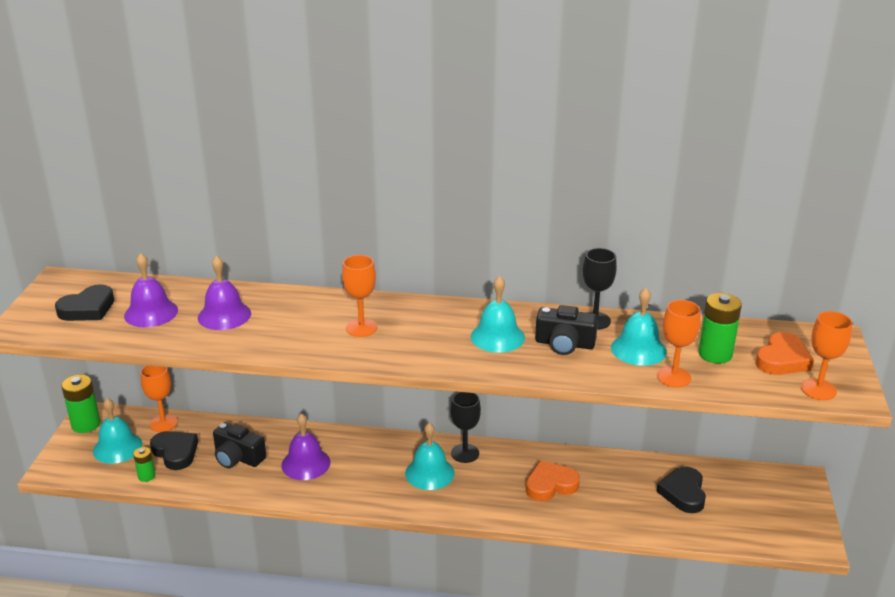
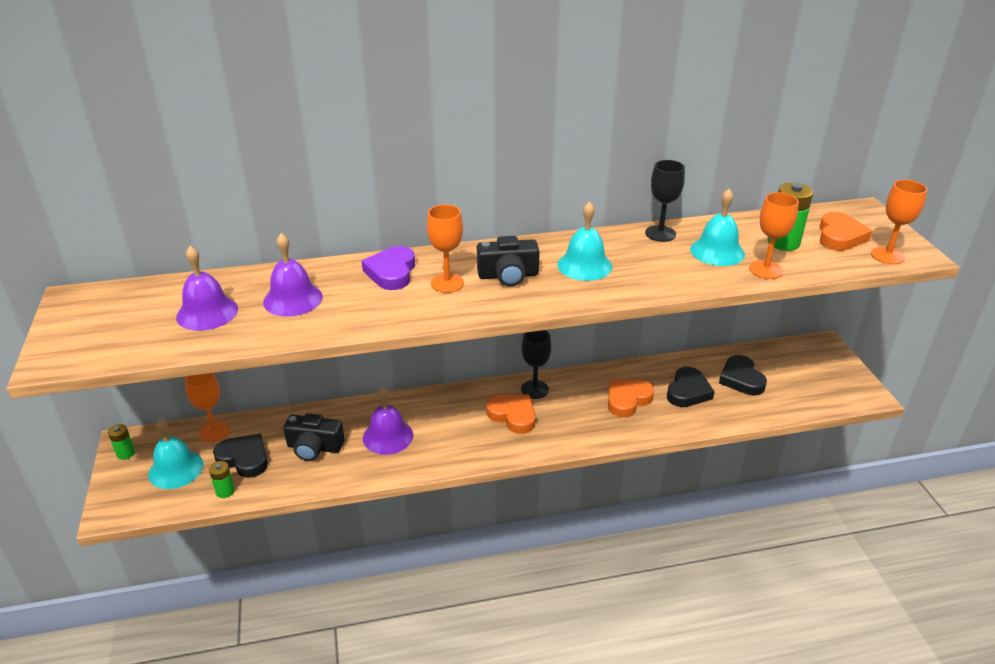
camera: 20 degrees left, 5 degrees up
black heart [55,284,114,321] -> black heart moved to [667,367,715,407]
green battery [61,375,100,433] -> green battery [108,424,135,460], size x0.56
turquoise bell [405,423,455,490] -> orange heart [486,395,536,434]
black camera [535,305,598,355] -> black camera moved to [477,236,540,287]
none -> purple heart [362,246,415,290]

